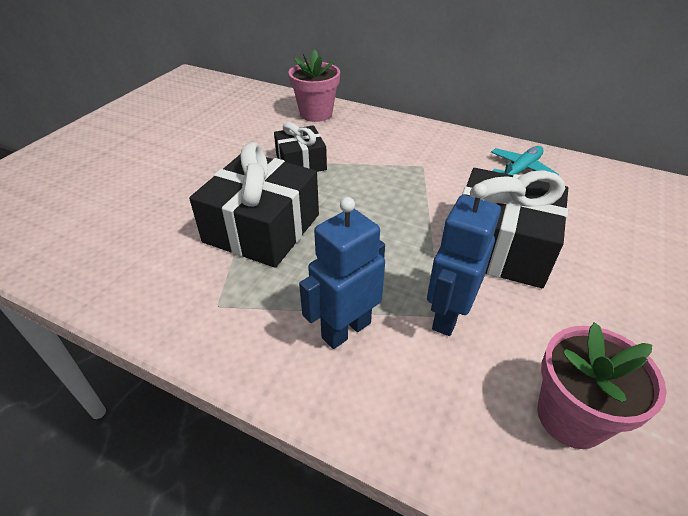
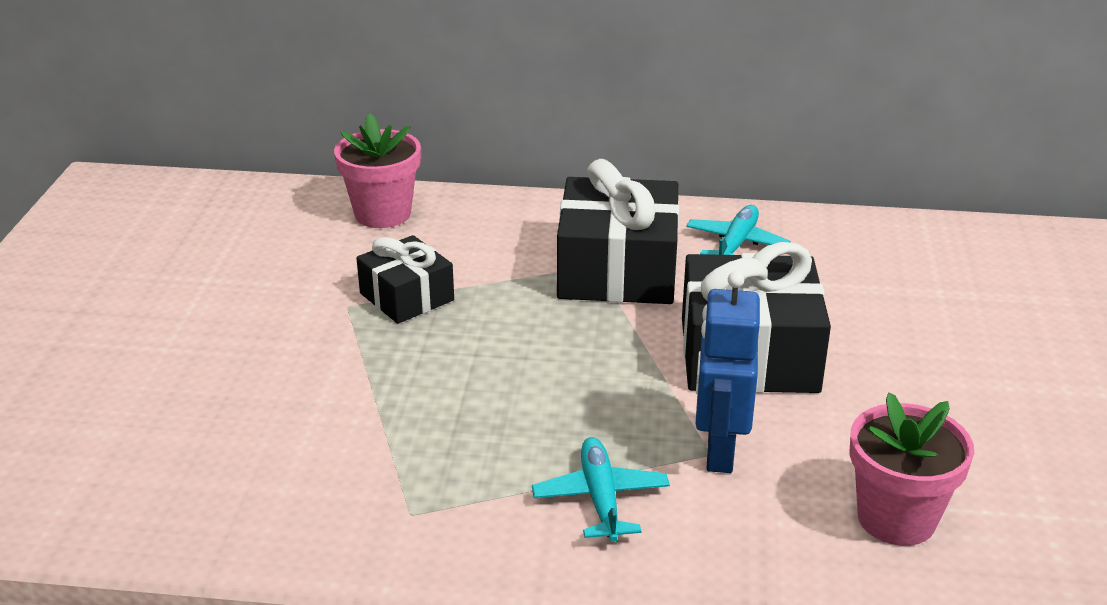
camera: 20 degrees left, 10 degrees down
black gift [189,142,319,268] -> black gift moved to [557,159,680,304]
blue robot [299,197,385,349] -> turquoise plane [532,437,670,542]

